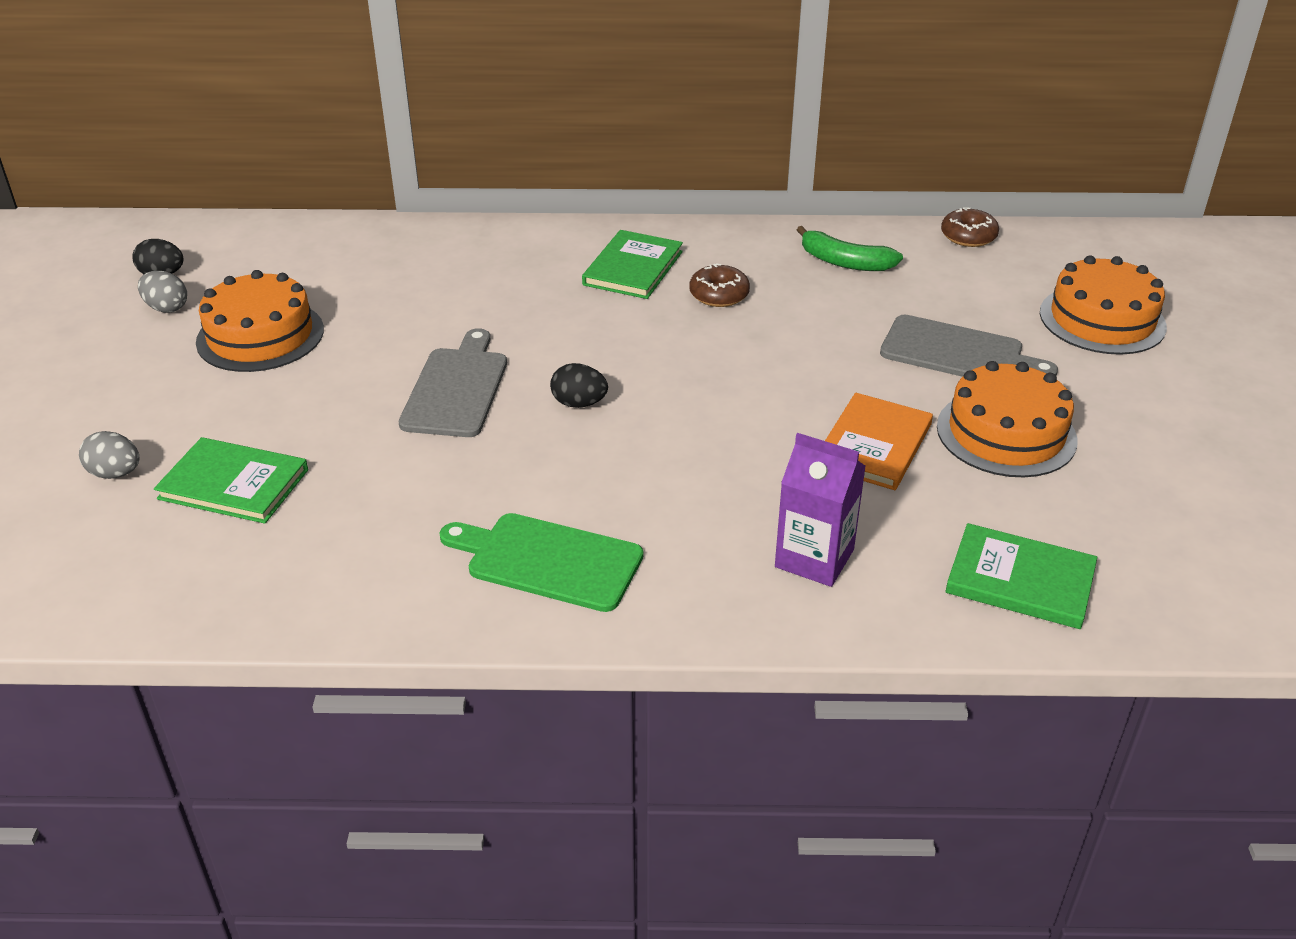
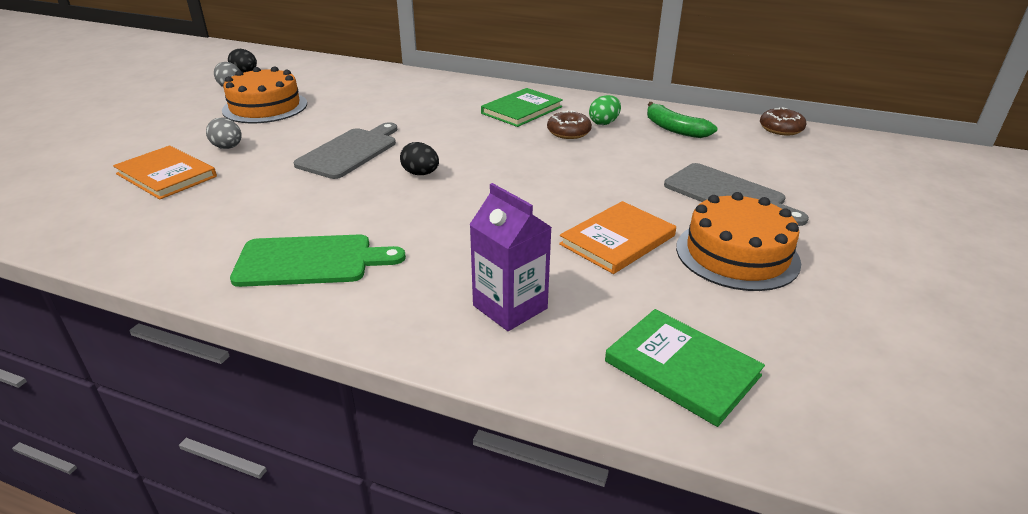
camera: 20 degrees right, 5 degrees down
grey egg [79,431,140,479] -> grey egg moved to [206,117,242,149]
green book [154,437,308,524] -> orange book [113,146,217,199]
green cutting board [440,513,643,612] -> green cutting board turned 135 degrees clockwise [230,234,406,287]
orange cake [1040,255,1167,355] -> none
none -> green egg [589,95,621,125]

